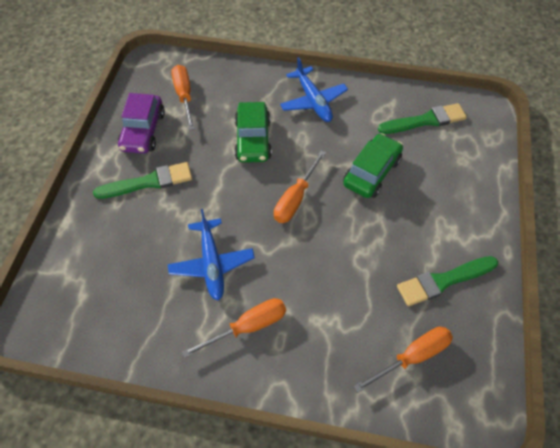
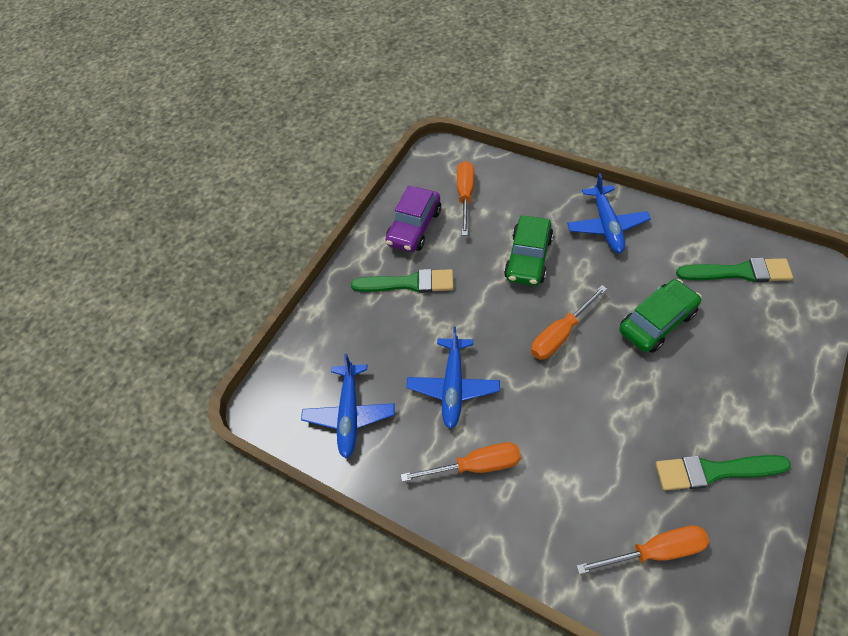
camera: 25 degrees right, 0 degrees up
none -> blue plane [301,353,395,458]

